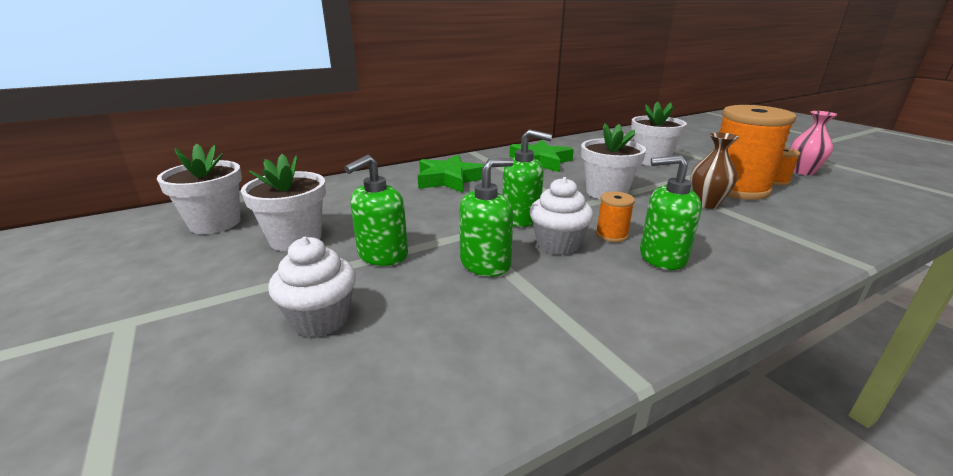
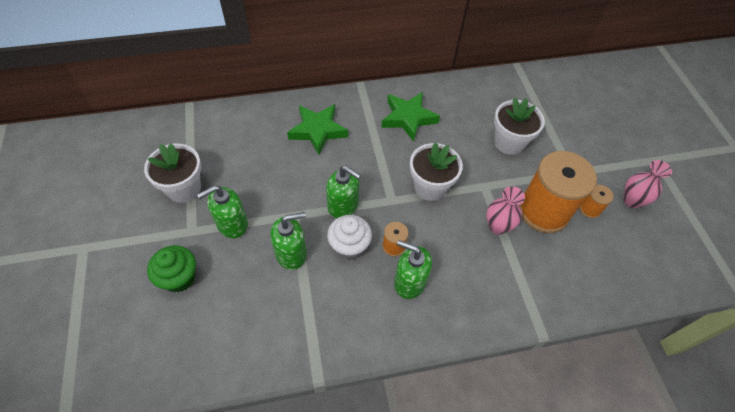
camera: 15 degrees right, 30 degrees up
white flower pot [156,144,242,234] -> none
white cupcake [268,237,356,338] -> green cupcake [147,245,196,292]
brown vase [690,132,739,209] -> pink vase [486,186,525,235]

